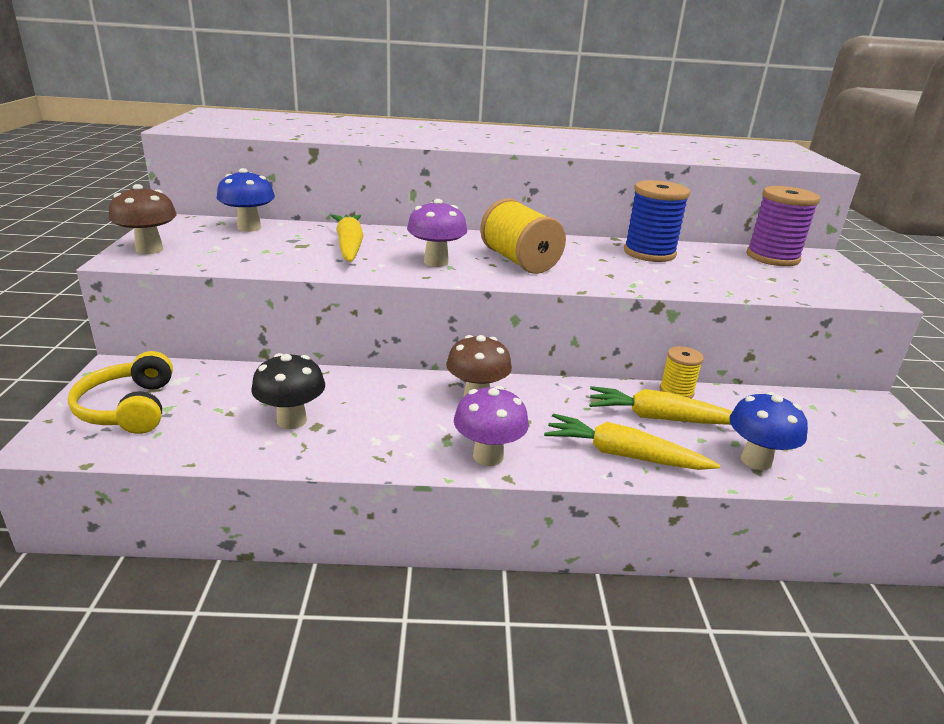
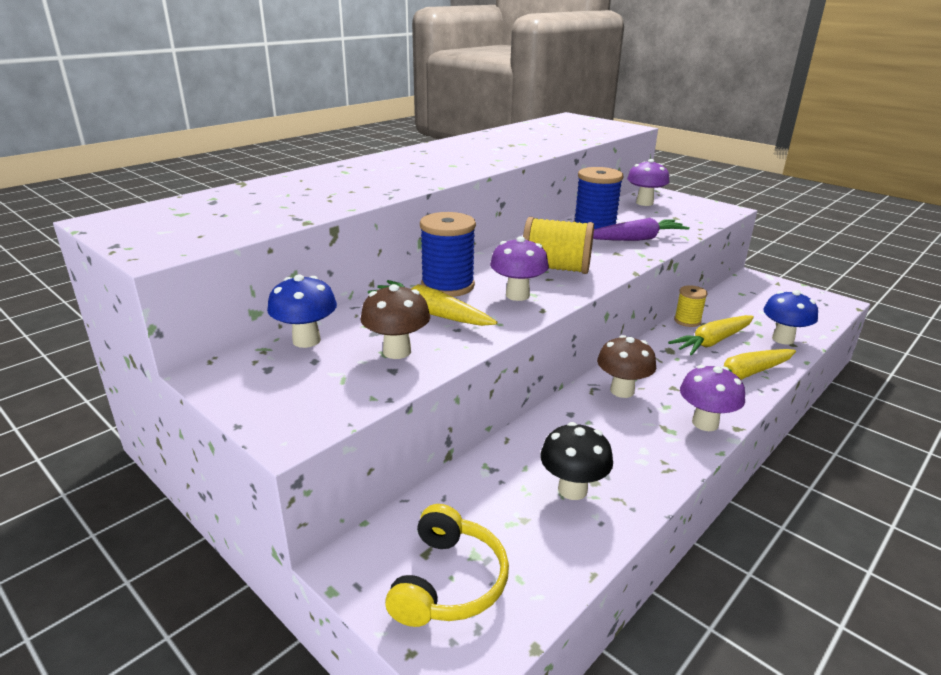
camera: 45 degrees left, 0 degrees up
yellow headphones [68,351,173,434] -> yellow headphones turned 105 degrees counterclockwise [385,504,509,627]
brown mushroom [109,184,177,254] -> brown mushroom moved to [360,284,430,359]
purple spool [747,186,820,266] -> purple mushroom [627,159,669,206]
none -> blue spool [420,212,476,297]
none -> purple carrot [593,218,690,241]

